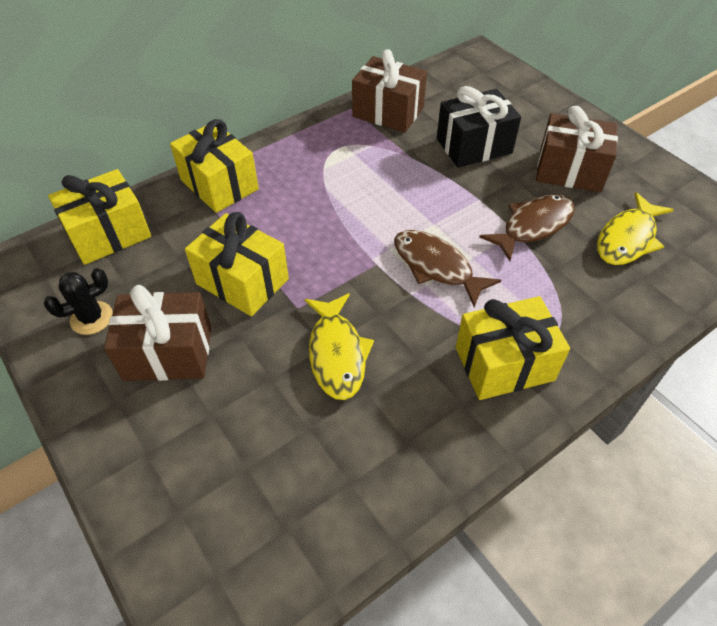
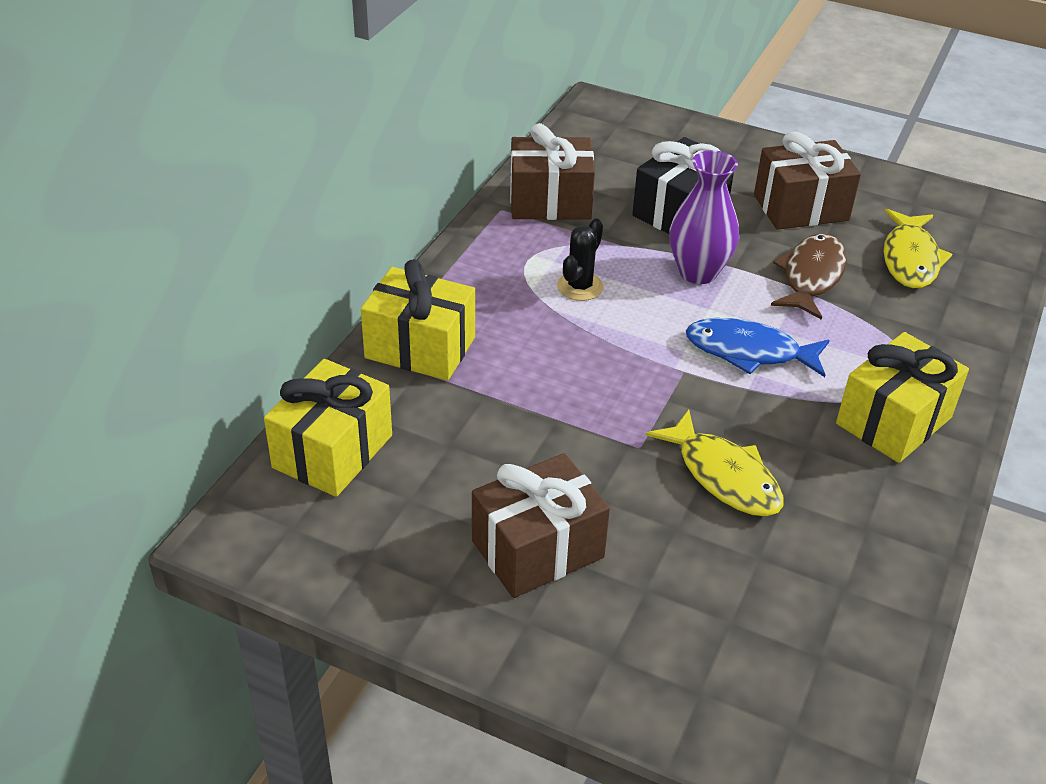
camera: 30 degrees left, 10 degrees down
black cactus [44,268,113,335] -> black cactus moved to [557,218,604,301]
yellow gift [185,212,289,316] -> none
brown fish [394,230,501,307] -> blue fish [686,318,830,377]
none -> purple vase [669,150,739,284]

